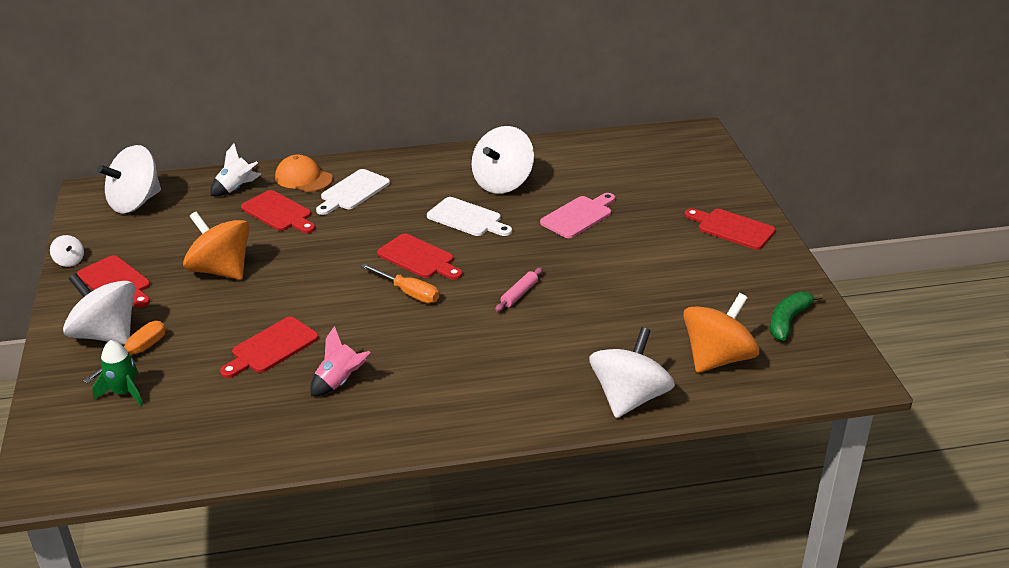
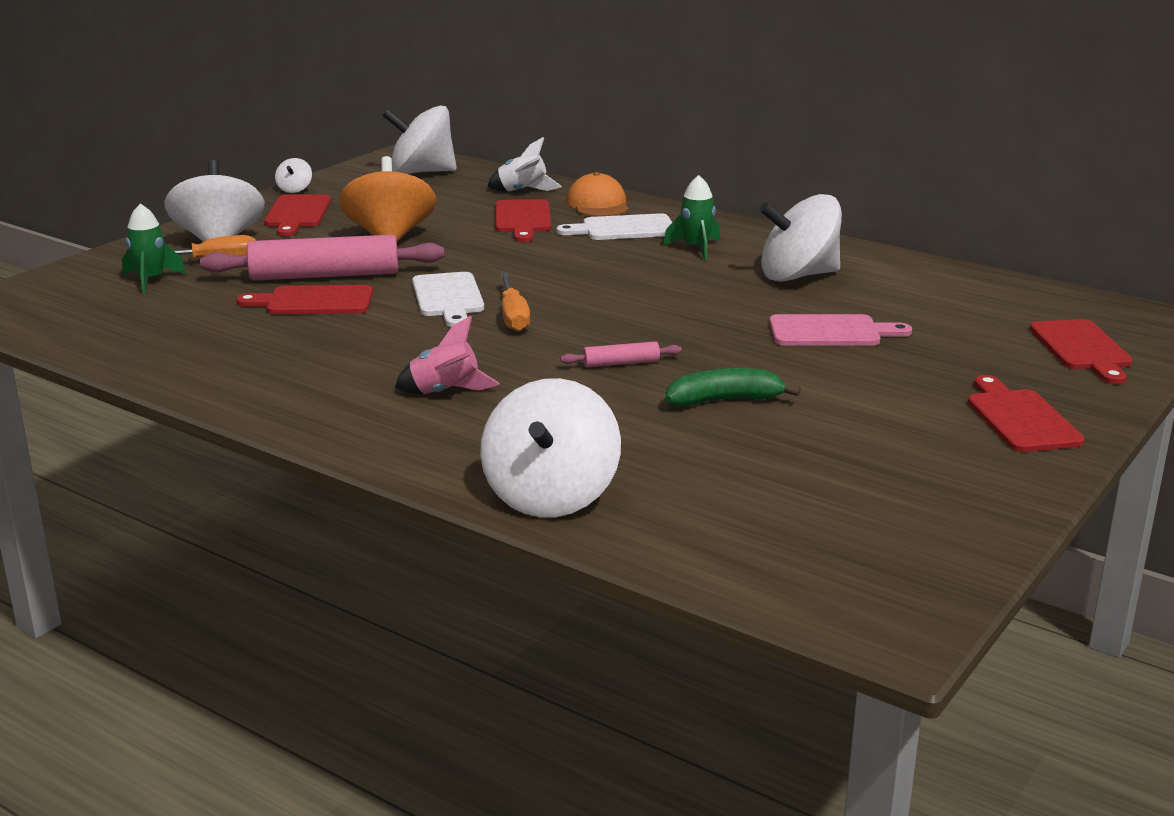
camera: 45 degrees right, 10 degrees down
pink rocket [310,326,371,396] -> pink rocket moved to [395,316,500,394]
red cutting board [377,234,462,280] -> red cutting board moved to [1030,319,1133,384]
white cutting board [427,197,512,236] -> white cutting board moved to [412,272,484,327]
white spinning top [589,327,675,418] -> white spinning top turned 120 degrees clockwise [480,378,621,517]
orange spinning top [683,293,759,373] -> none
green banana [770,292,823,341] -> green banana moved to [666,368,801,407]
none -> pink rolling pin [200,235,444,281]
none -> green rocket [663,175,720,260]

